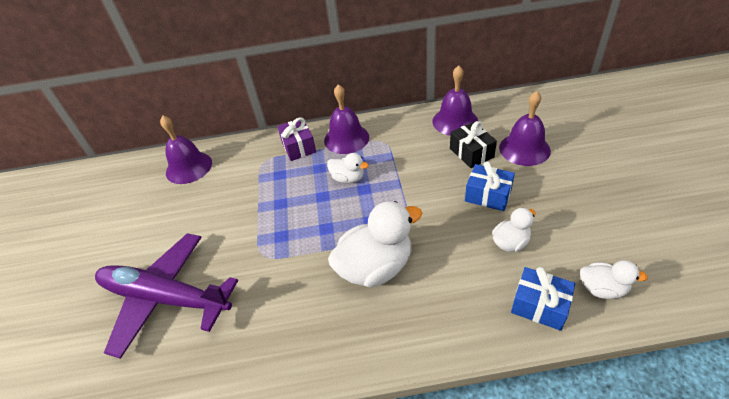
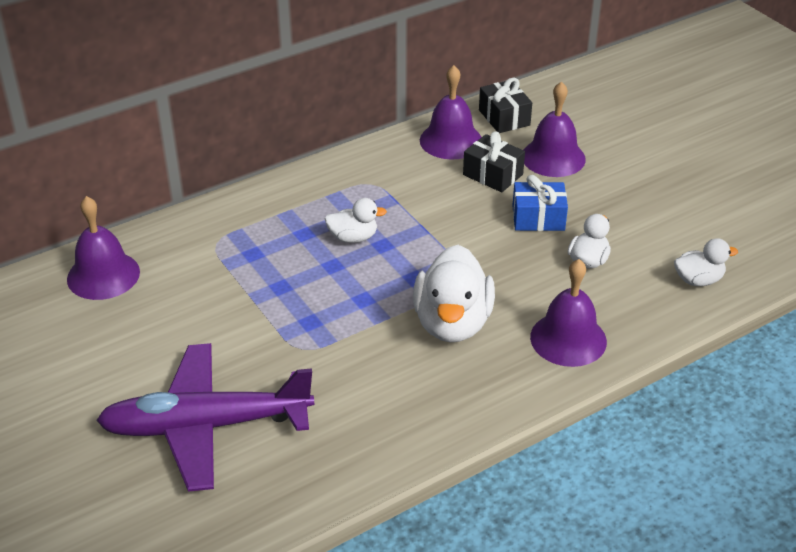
camera: 30 degrees left, 5 degrees down
purple gift [277,117,316,161] -> none
purple bell [324,84,369,154] -> purple bell moved to [530,259,607,367]
white duck [328,201,422,288] -> white duck turned 150 degrees clockwise [413,245,495,342]
blue gift [511,267,575,331] -> none
none -> black gift [479,78,532,133]

